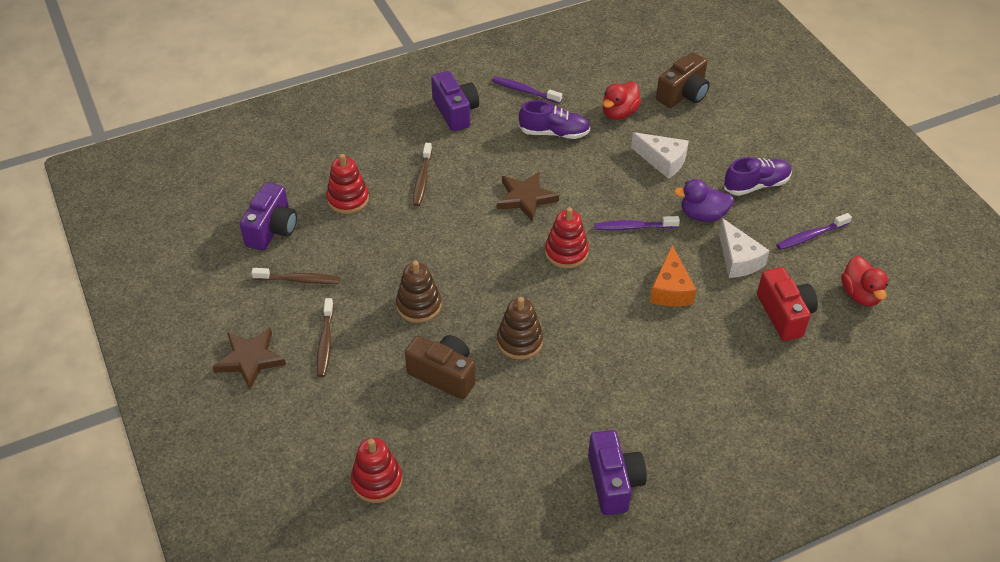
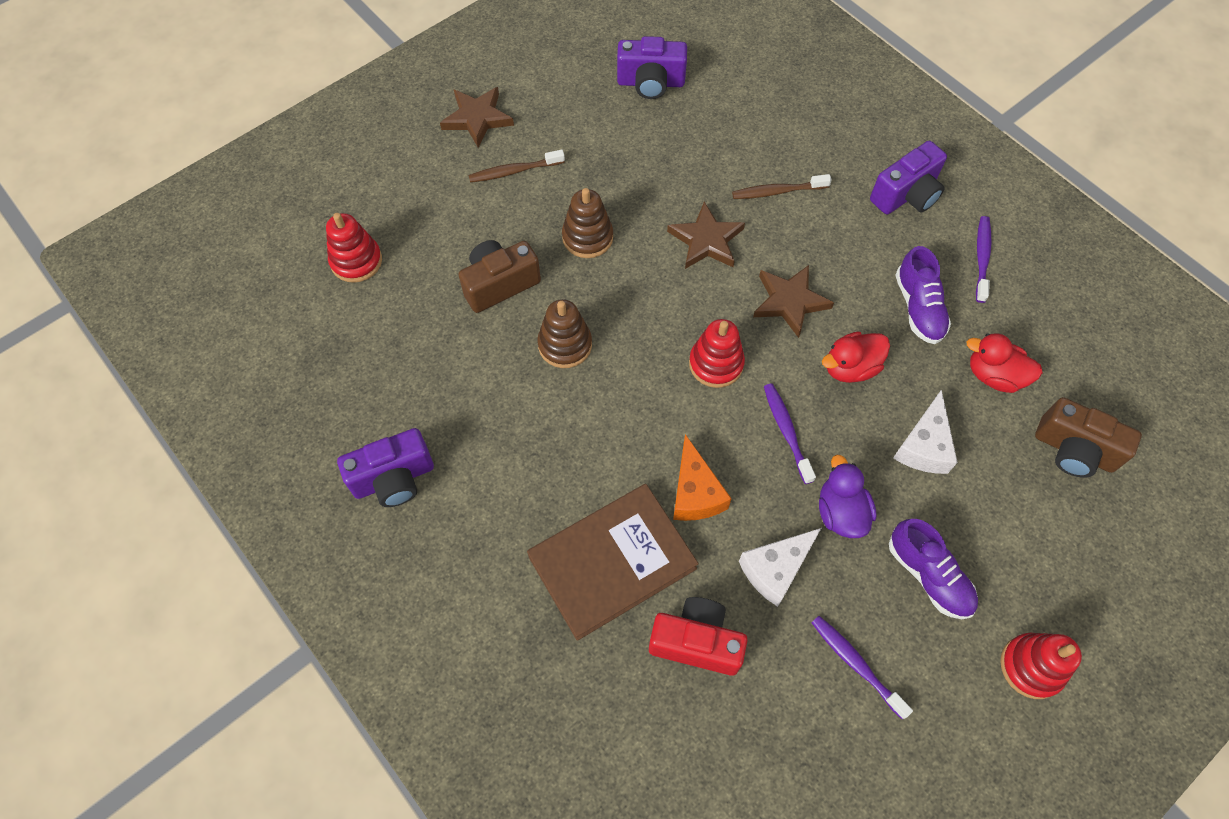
camera: 75 degrees right, 15 degrees up
brown toothbrush [251,268,340,284] -> none
red stacking toy [326,154,369,214] -> red stacking toy moved to [1000,633,1082,699]
brown camera [405,335,476,399] -> brown camera turned 135 degrees counterclockwise [458,240,541,313]
orange cheese [650,245,696,306] -> orange cheese turned 90 degrees counterclockwise [673,434,732,521]
red camera [757,267,818,341] -> red camera turned 135 degrees counterclockwise [649,597,748,676]
red duck [841,256,888,306] -> red duck moved to [822,331,890,383]
none -> brown book [527,484,699,641]
none -> brown star [667,202,745,269]

